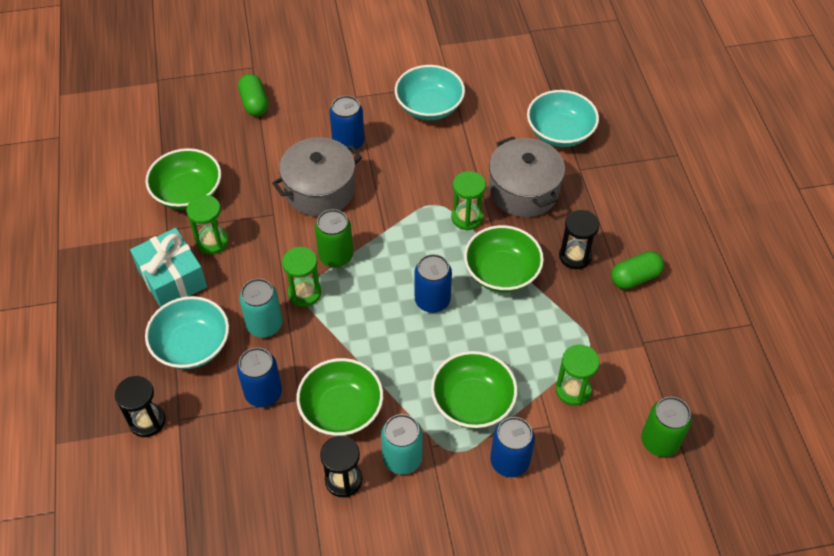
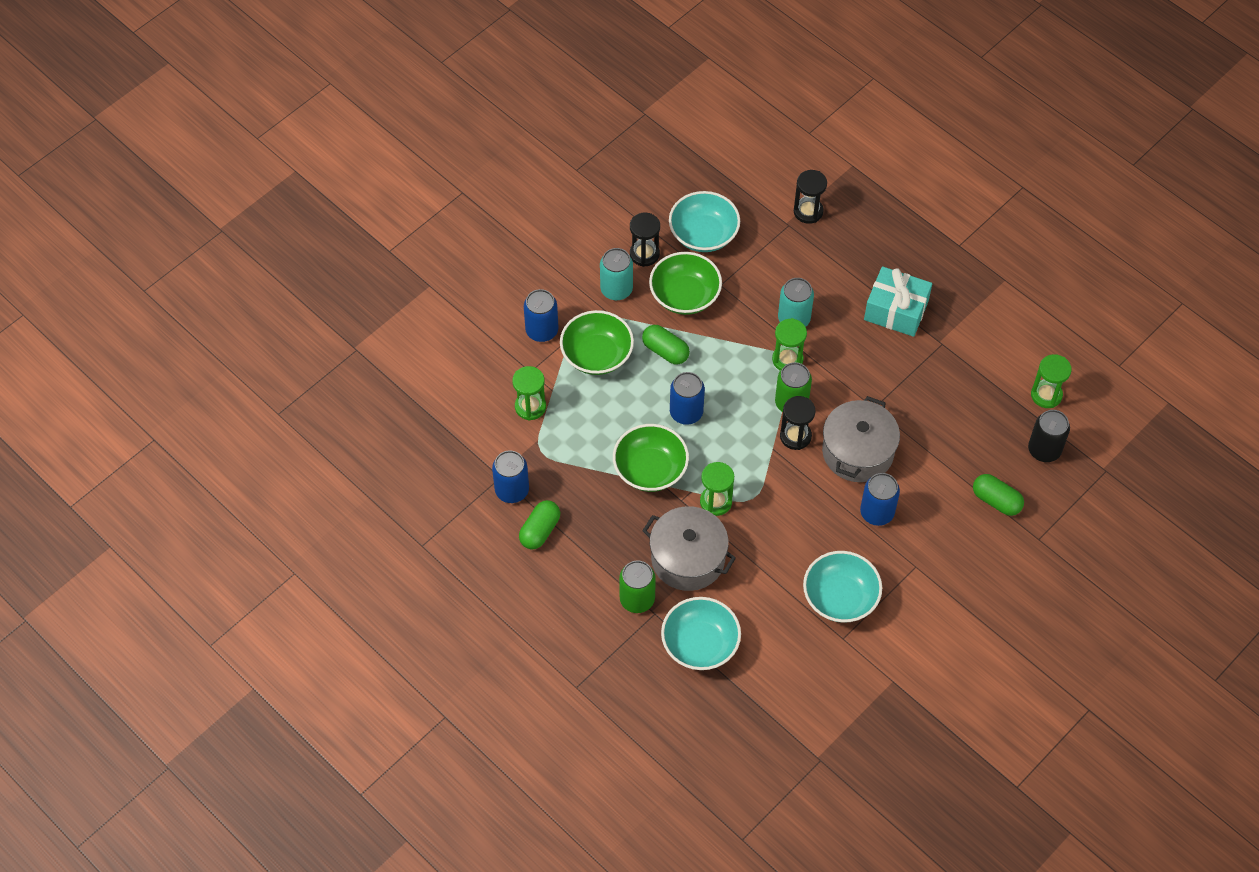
camera: 145 degrees right, 5 degrees up
turquoise bowl [145,296,229,369] -> turquoise bowl moved to [669,191,740,252]
green bowl [146,148,221,210] -> none
green hourglass [186,195,229,254] -> green hourglass moved to [1031,354,1072,408]
blue can [237,347,282,407] -> blue can moved to [492,451,529,503]
black hourglass [559,210,600,269] -> black hourglass moved to [780,396,816,450]
green can [641,397,692,457] -> green can moved to [619,561,656,613]
none -> green capsule [642,325,690,365]
none -> black can [1028,410,1070,462]

